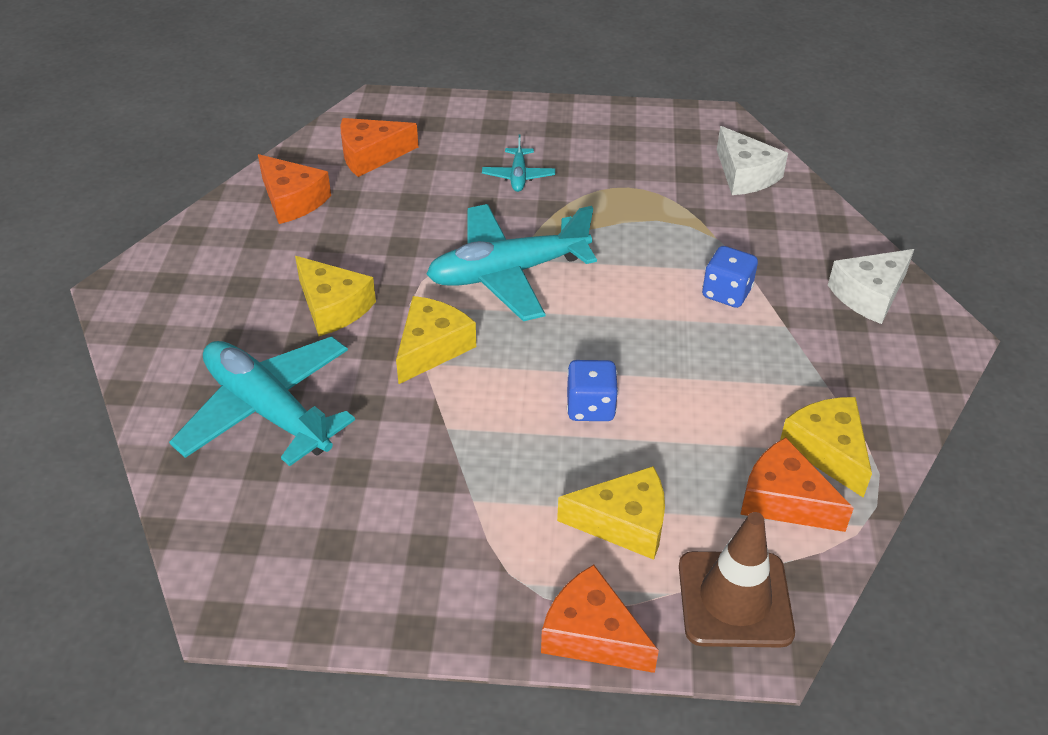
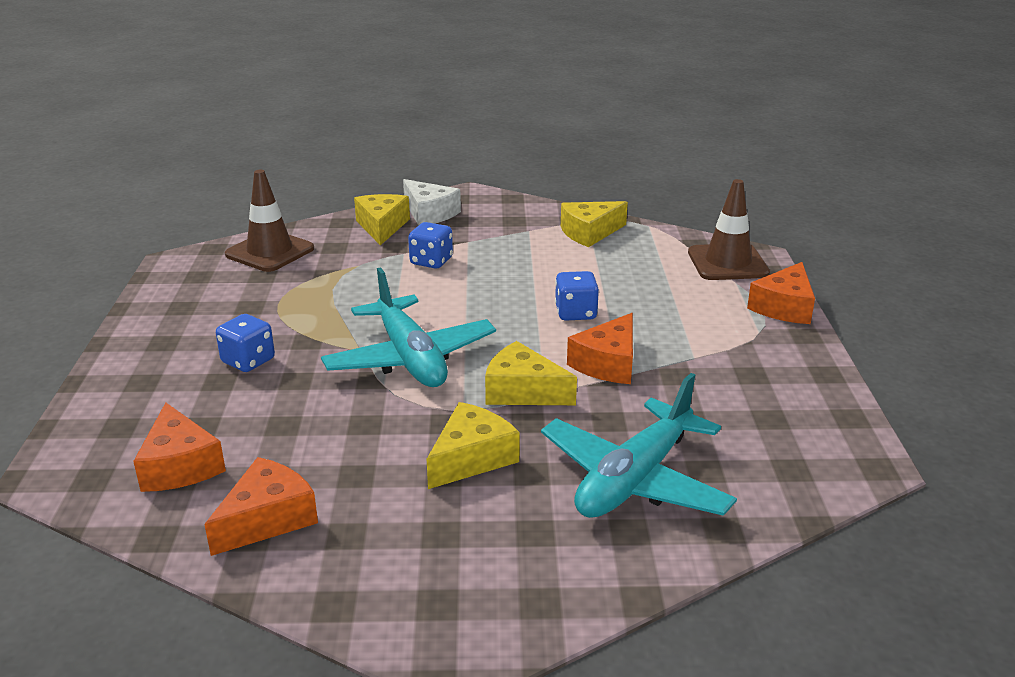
camera: 95 degrees left, 15 degrees down
turquoise plane [482,134,555,192] -> blue dice [216,314,275,372]
yellow cheese [557,466,665,560] -> yellow cheese moved to [354,194,410,245]
white cheese [717,126,788,195] -> brown traffic cone [225,170,314,272]
orange cheese [740,437,854,532] -> orange cheese moved to [567,313,633,384]

